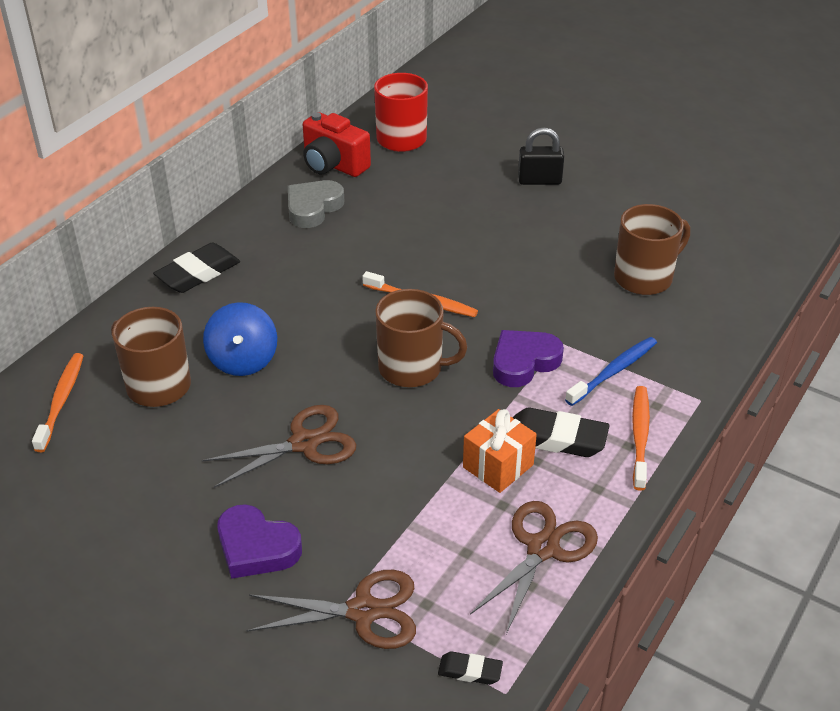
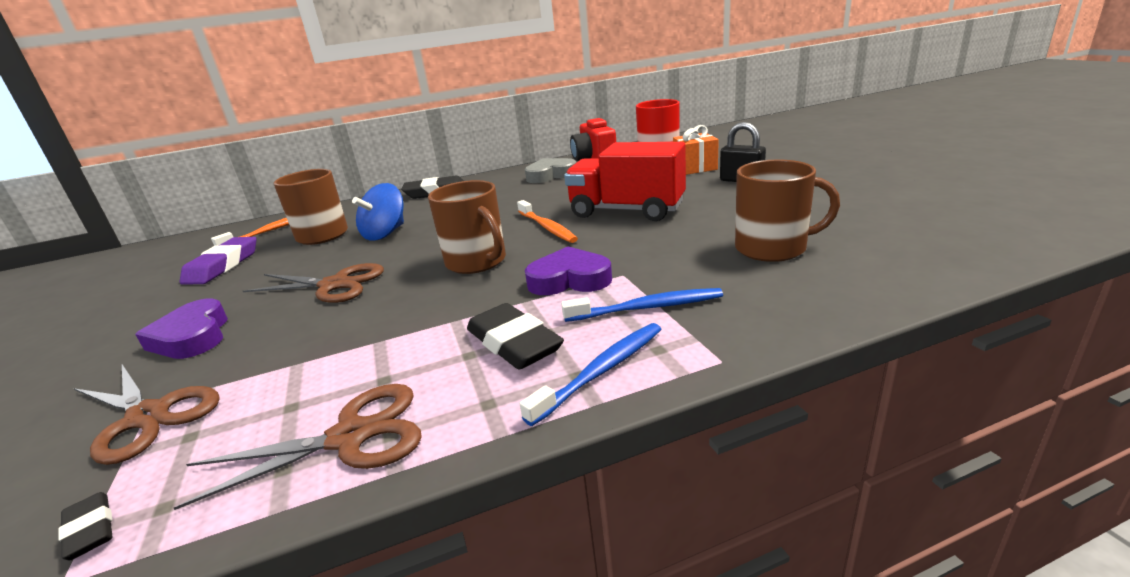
camera: 40 degrees right, 15 degrees down
orange gift [463,409,537,493] -> orange gift moved to [673,125,719,175]
orange toothbrush [632,386,650,491] -> blue toothbrush [520,323,661,426]
none -> purple eraser [180,237,256,284]
none -> red truck [564,142,686,221]

